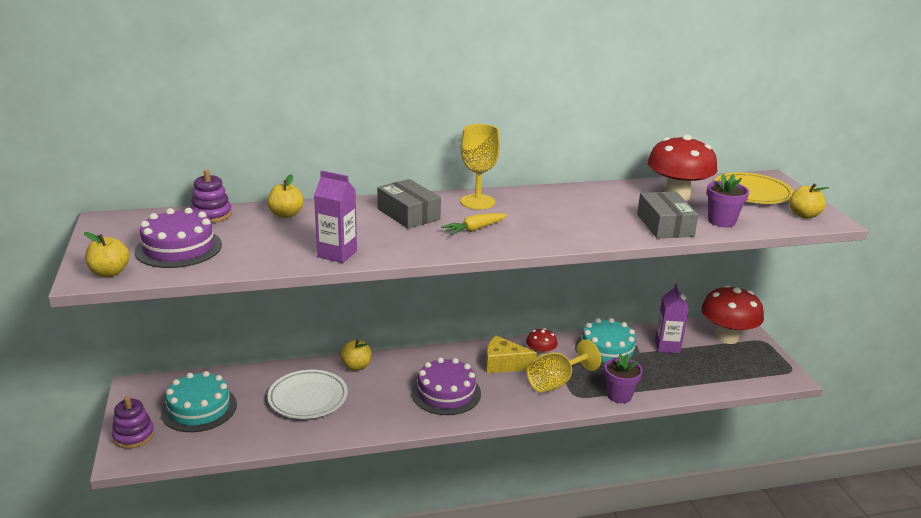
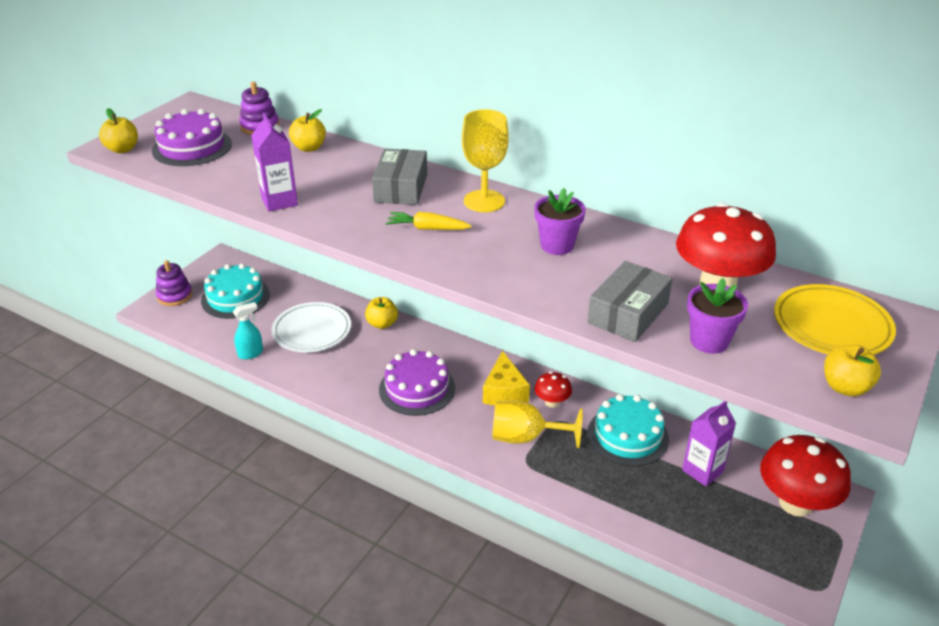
camera: 45 degrees right, 10 degrees up
yellow cheese [486,335,537,373] -> yellow cheese turned 150 degrees counterclockwise [483,351,530,405]
purple flower pot [604,354,643,403] -> purple flower pot moved to [534,188,586,255]
none -> turquoise spray bottle [233,302,263,360]

